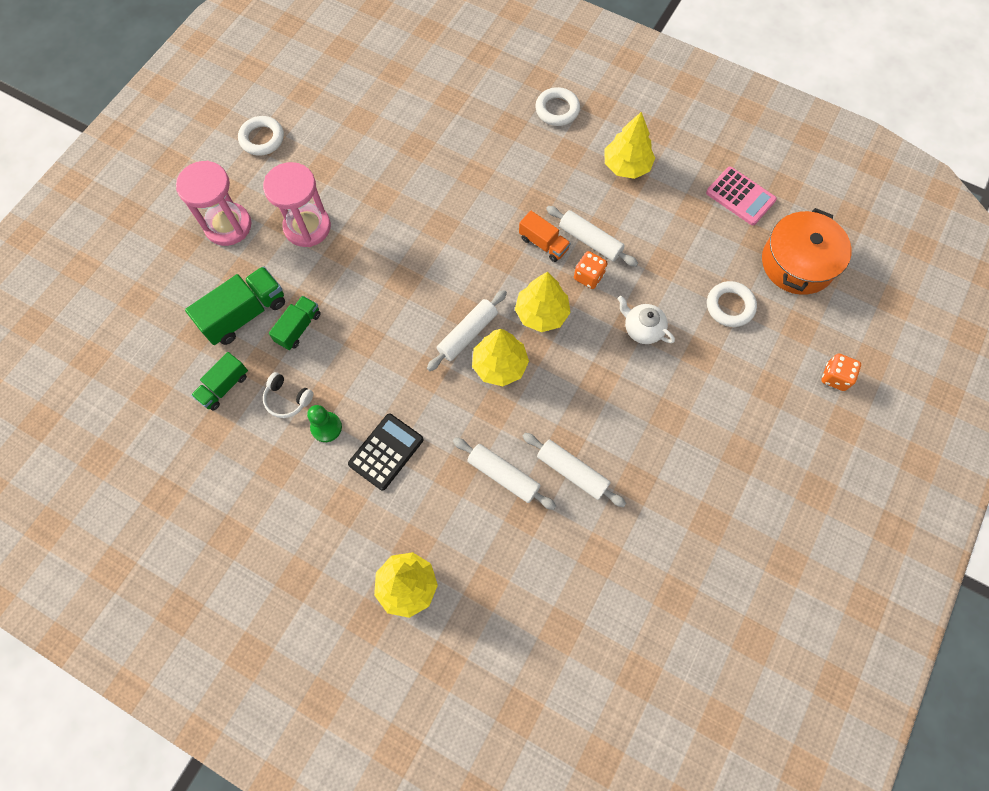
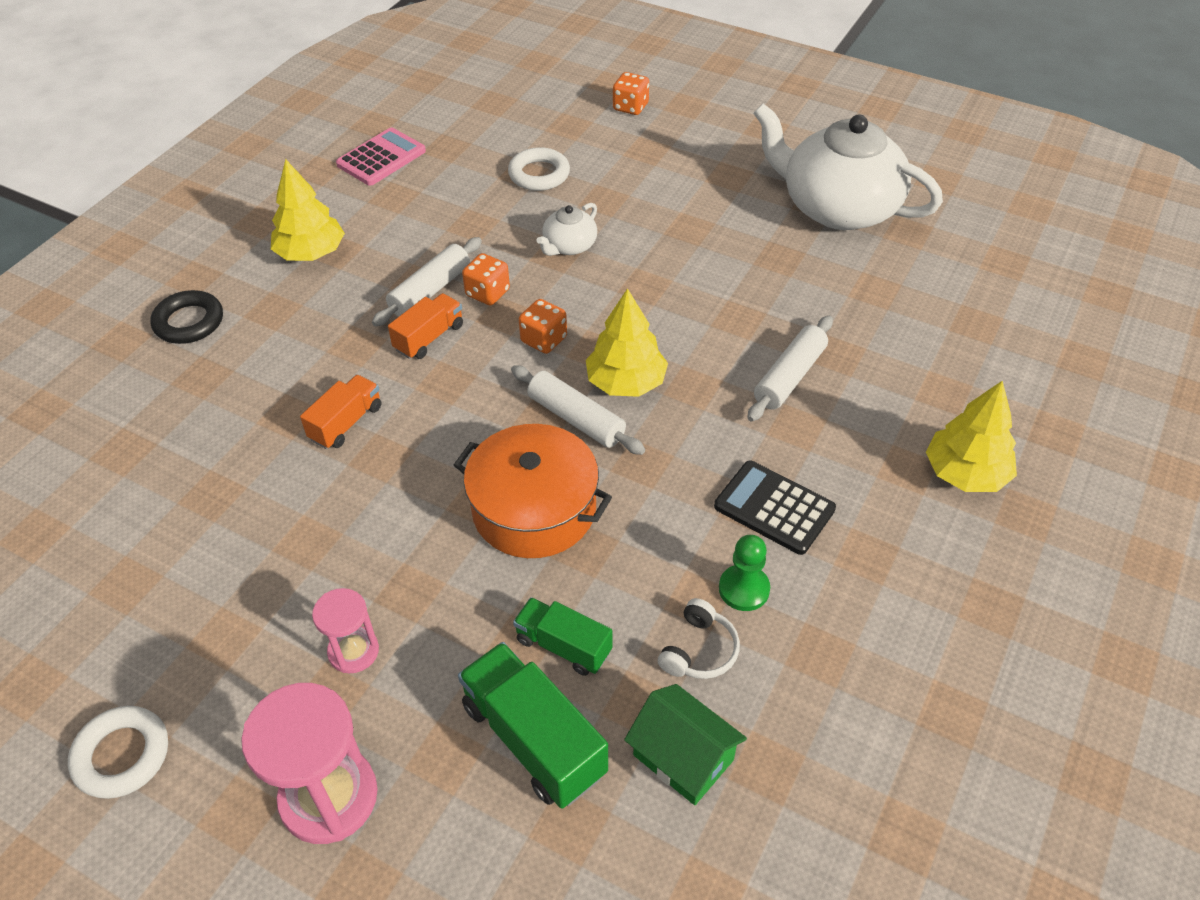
camera: 90 degrees left, 20 degrees down
green truck [191,352,248,410] -> green house [624,684,747,805]
pink hourglass [263,162,331,247] -> pink hourglass [312,588,379,673], size x0.57
yellow tree [515,272,571,332] -> orange dice [519,299,567,354]
white rolling pin [522,433,626,507] -> none
white ring [535,87,580,126] -> black ring [150,290,223,344]
orange pot [762,208,852,295] -> orange pot moved to [454,424,612,558]
none -> orange truck [300,375,381,449]
none -> white teapot [753,103,943,230]

